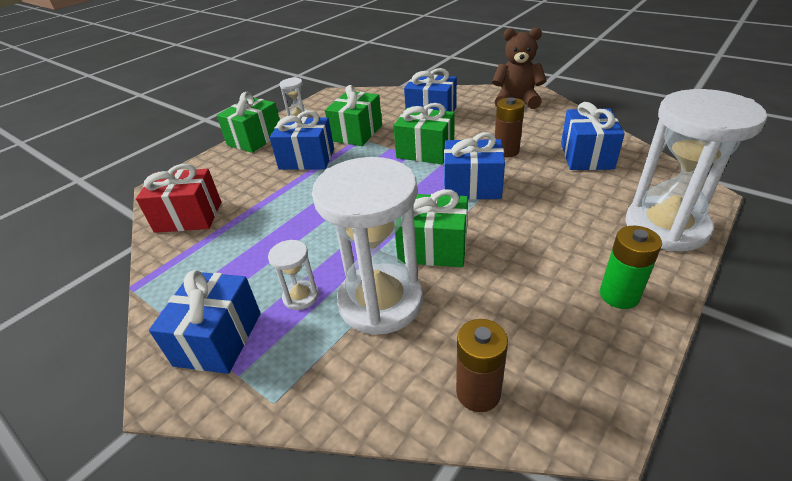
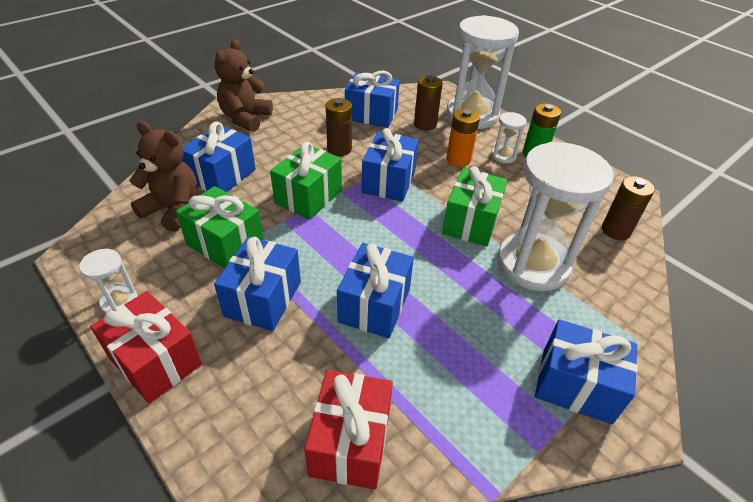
camera: 85 degrees left, 5 degrees up
green gift [217,92,280,153] -> red gift [90,291,202,404]
white hourglass [268,240,319,310] -> white hourglass moved to [491,112,527,163]
none -> brown teddy bear [129,121,198,232]
none -> blue gift [337,243,414,338]
none -> brown battery [414,76,443,131]
none -> orange battery [446,109,480,167]

